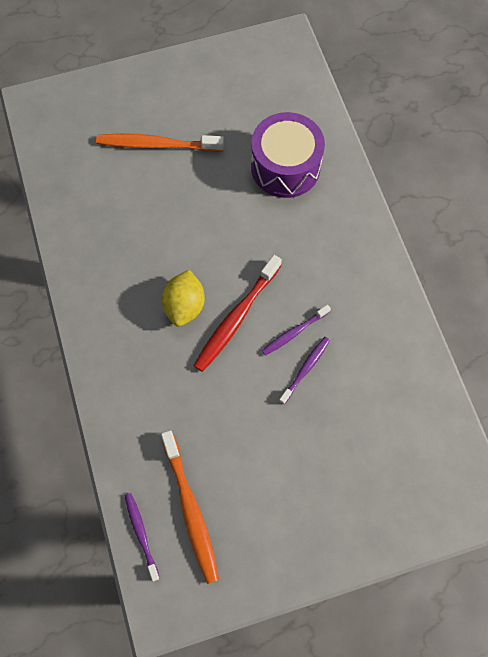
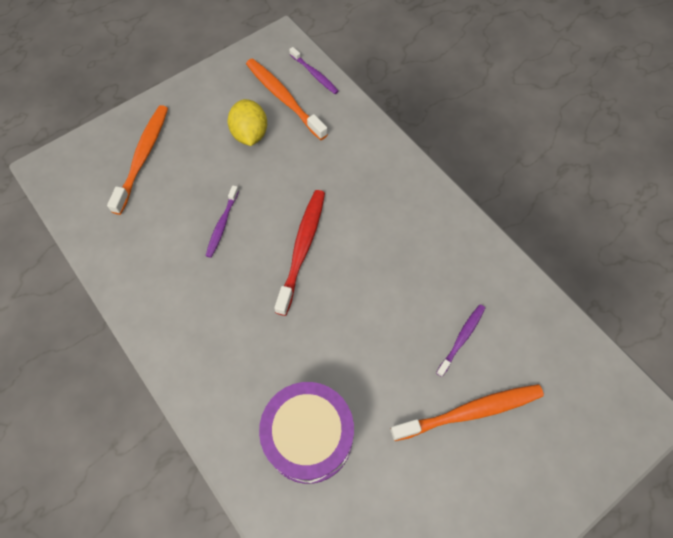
camera: 160 degrees right, 5 degrees down
yellow lemon [162,270,205,327] -> yellow lemon moved to [227,99,267,146]
purple toothbrush [262,305,331,356] -> purple toothbrush moved to [436,304,485,377]
none -> orange toothbrush [107,105,168,215]

